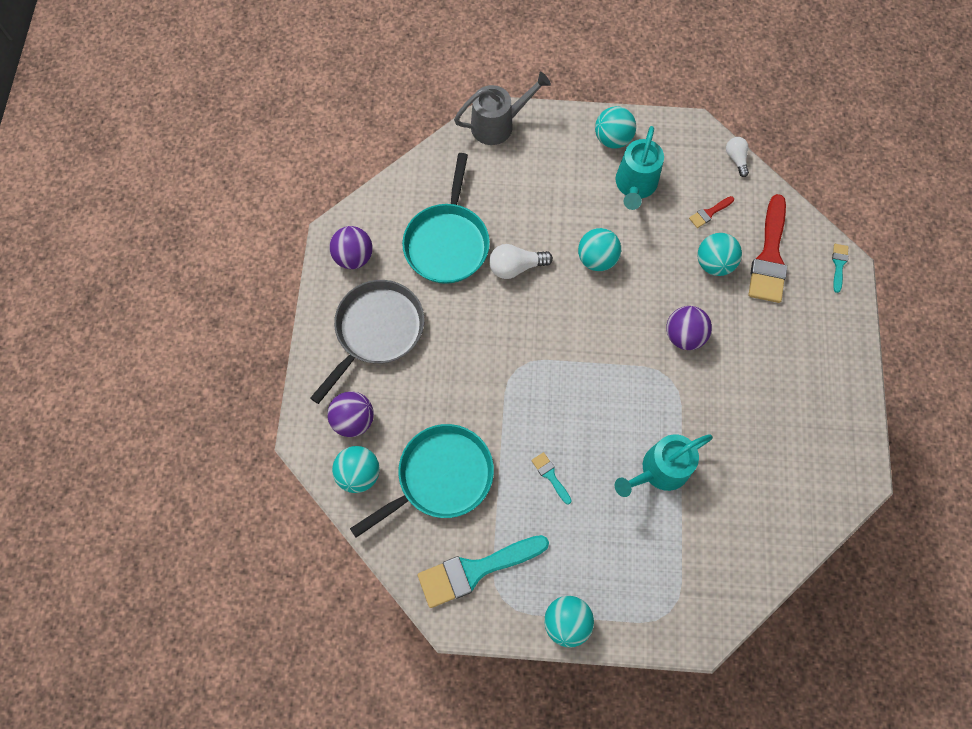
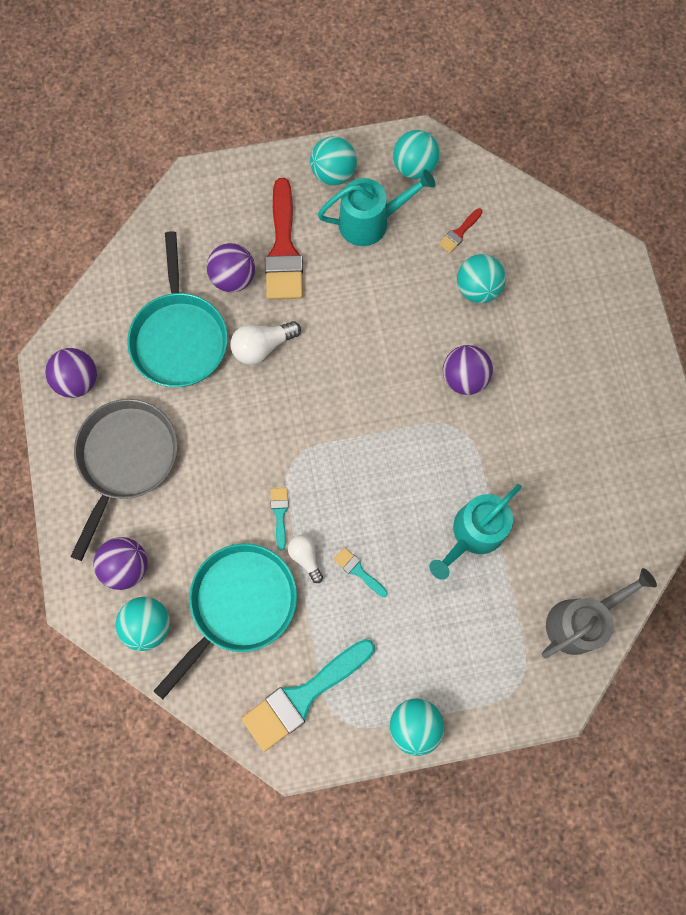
camera: 15 degrees left, 5 degrees up
grey watering can [454,72,551,145] -> grey watering can moved to [542,568,657,658]
turquoise ball [578,228,621,271] -> turquoise ball moved to [393,130,440,179]
turquoise watering can [615,126,664,210] -> turquoise watering can turned 105 degrees counterclockwise [318,169,435,246]
white light bulb [726,137,749,177] -> white light bulb moved to [288,535,323,583]
red brush [748,194,787,303] -> red brush moved to [265,178,303,300]
turquoise brush [832,244,848,293] -> turquoise brush moved to [271,488,289,550]
none -> purple ball [207,243,255,293]

